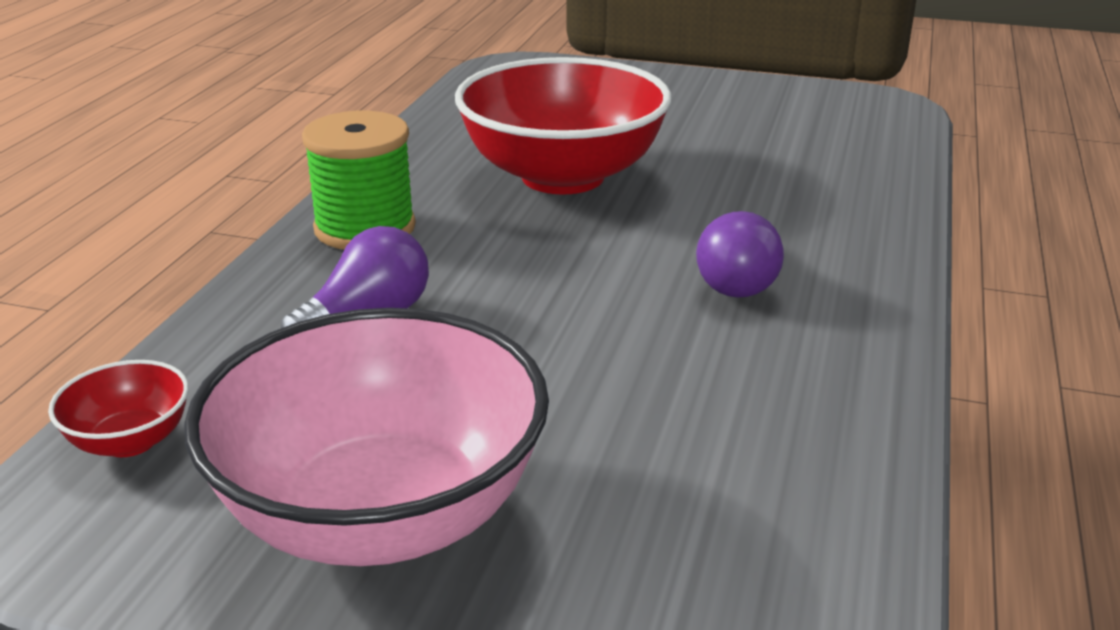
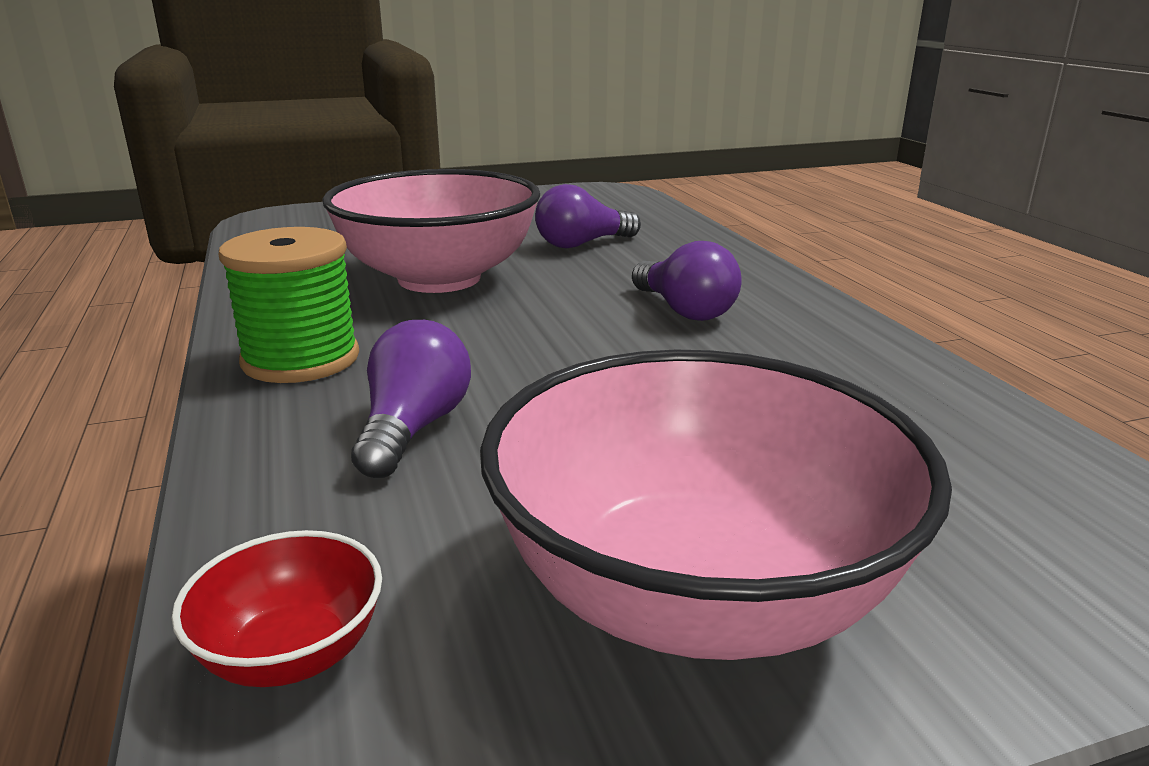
camera: 35 degrees left, 5 degrees down
red bowl [455,57,671,194] -> pink bowl [322,169,540,293]
none -> purple light bulb [535,184,641,248]

